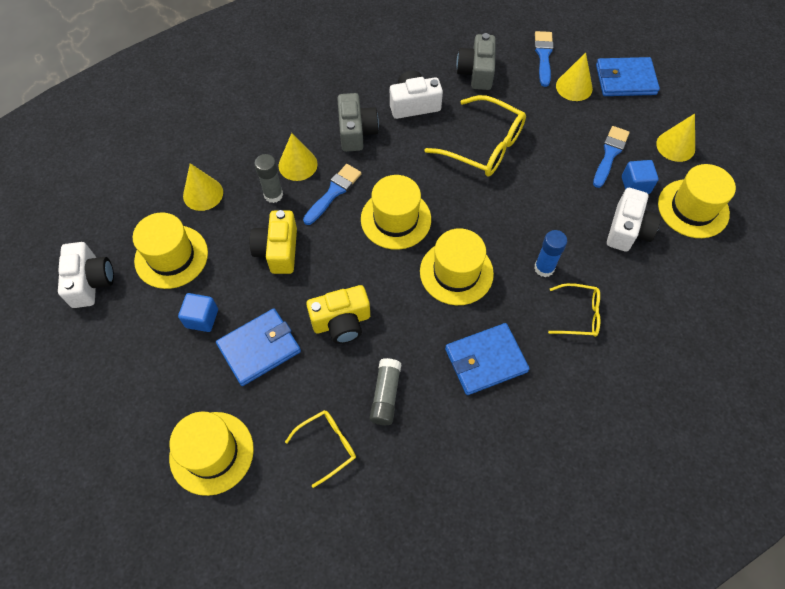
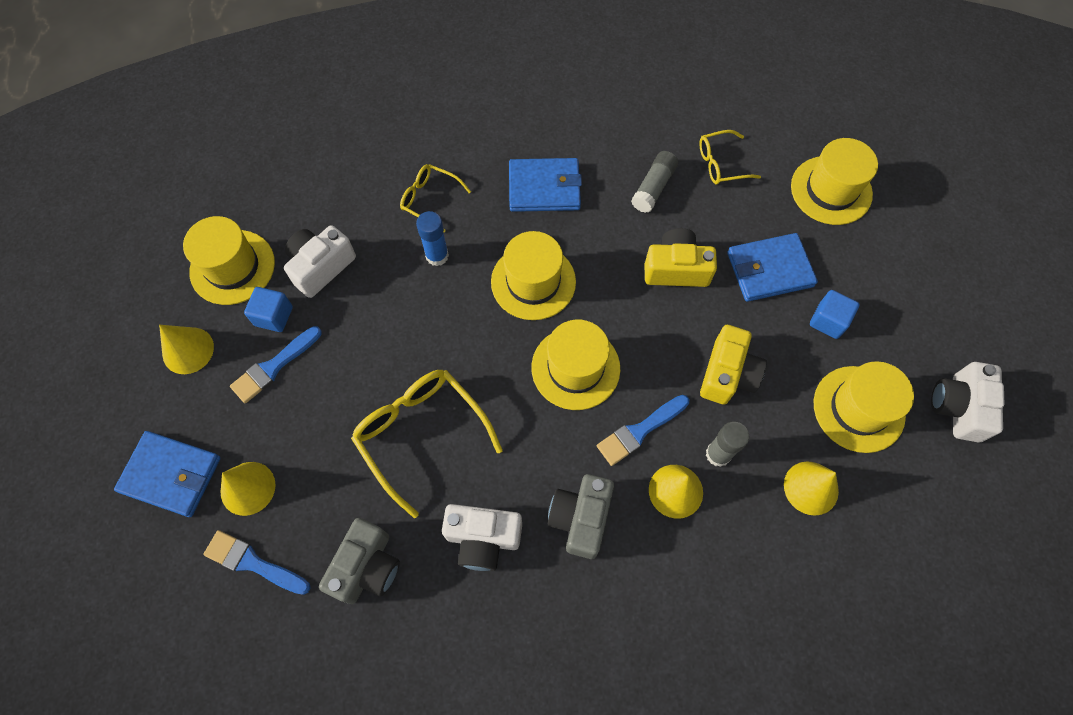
camera: 160 degrees left, 5 degrees up
blue brush [535,31,554,87] -> blue brush turned 90 degrees clockwise [203,530,310,595]

